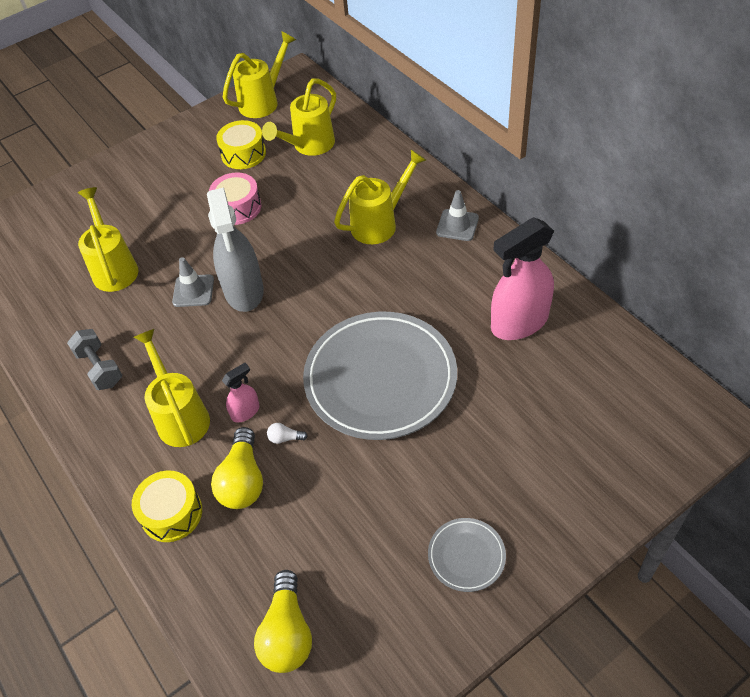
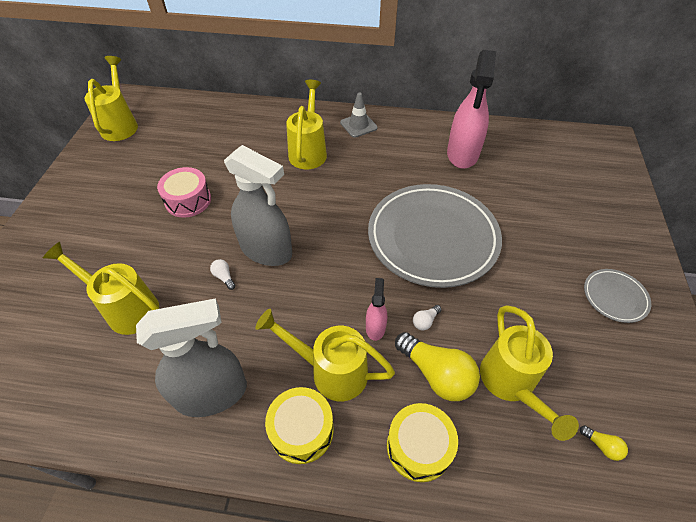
camera: 50 degrees left, 0 degrees up
grey dumbbell [67,329,122,390] -> grey spray bottle [136,298,247,417]
grey traffic cone [172,257,214,307] -> white light bulb [210,259,236,290]
yellow drum [216,120,266,169] -> yellow drum moved to [265,387,334,464]
yellow light bulb [254,570,312,673] -> yellow light bulb [580,425,628,461], size x0.43
yellow watering can [262,79,336,156] -> yellow watering can moved to [480,305,579,441]

